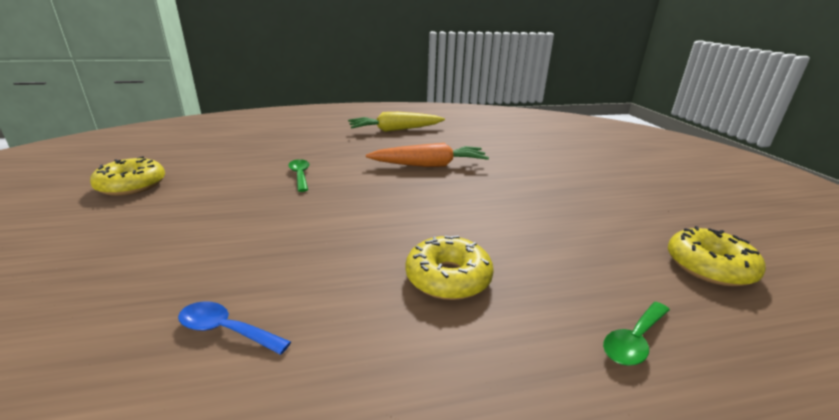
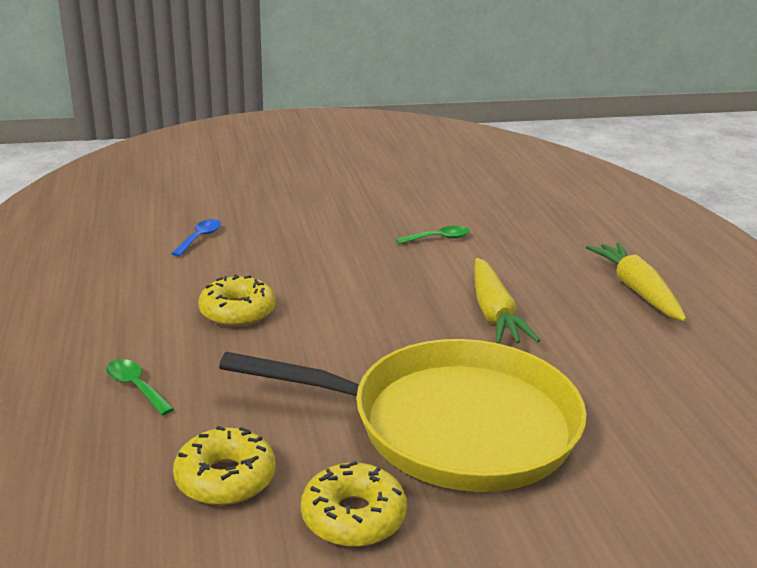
camera: 90 degrees right, 0 degrees up
yellow donut [90,156,165,196] -> yellow donut moved to [301,461,407,547]
orange carrot [366,143,489,167] -> yellow carrot [474,258,540,344]
none -> yellow pan [219,339,587,492]

